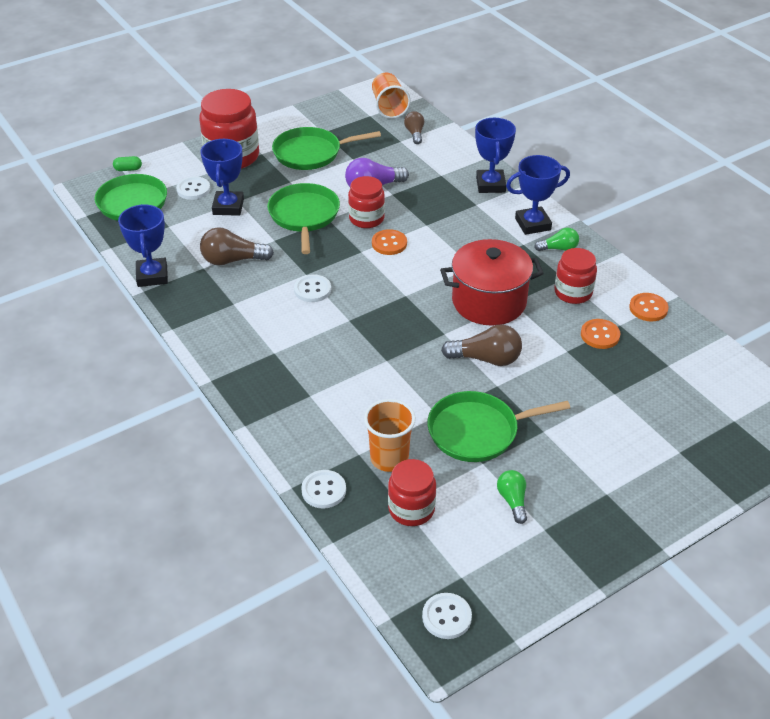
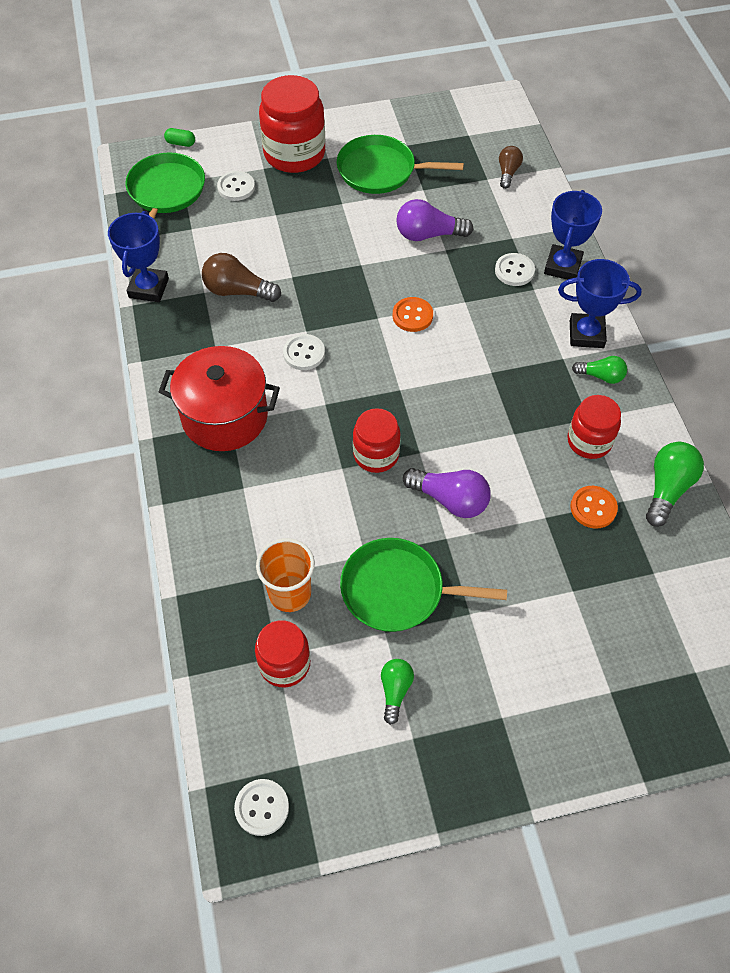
camera: 20 degrees right, 15 degrees up
blue trophy [200,139,244,216] -> none
green pan [267,183,340,254] -> none
white button [301,470,346,509] -> white button moved to [495,253,535,286]
red jar [348,176,385,228] -> red jar moved to [353,408,401,473]
orange cup [372,72,411,119] -> none
red pot [440,239,544,326] -> red pot moved to [159,346,280,451]
brown light bulb [441,324,522,366] -> purple light bulb [403,468,491,518]
orange button [629,293,668,322] -> green light bulb [646,442,704,527]

